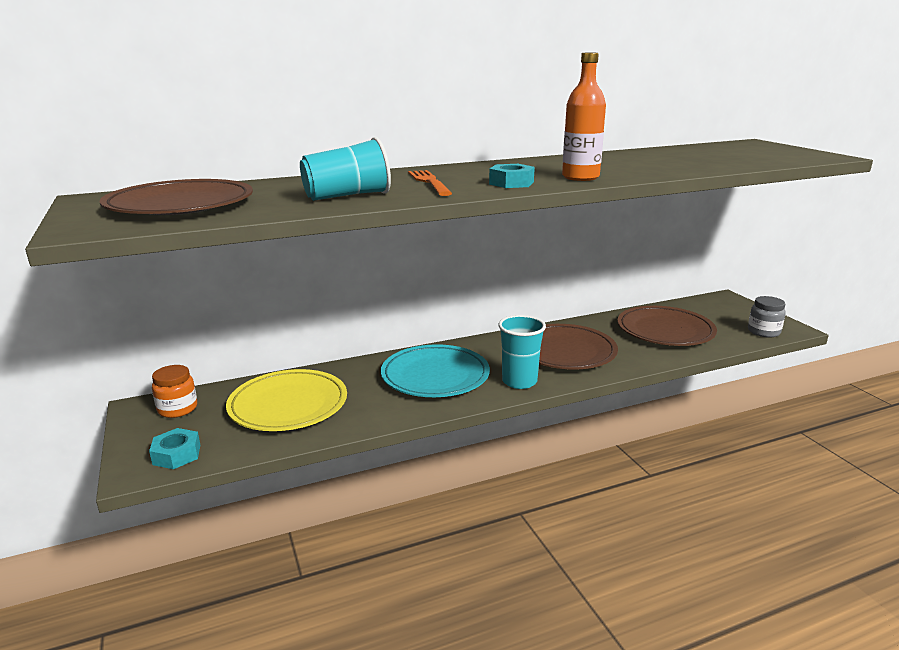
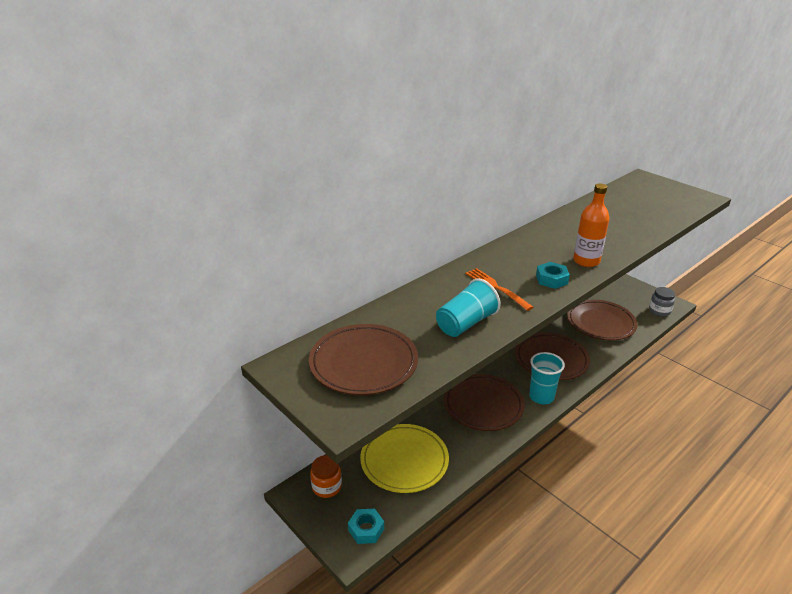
camera: 20 degrees left, 10 degrees up
turquoise plate [381,344,490,397] -> brown plate [444,374,525,431]

